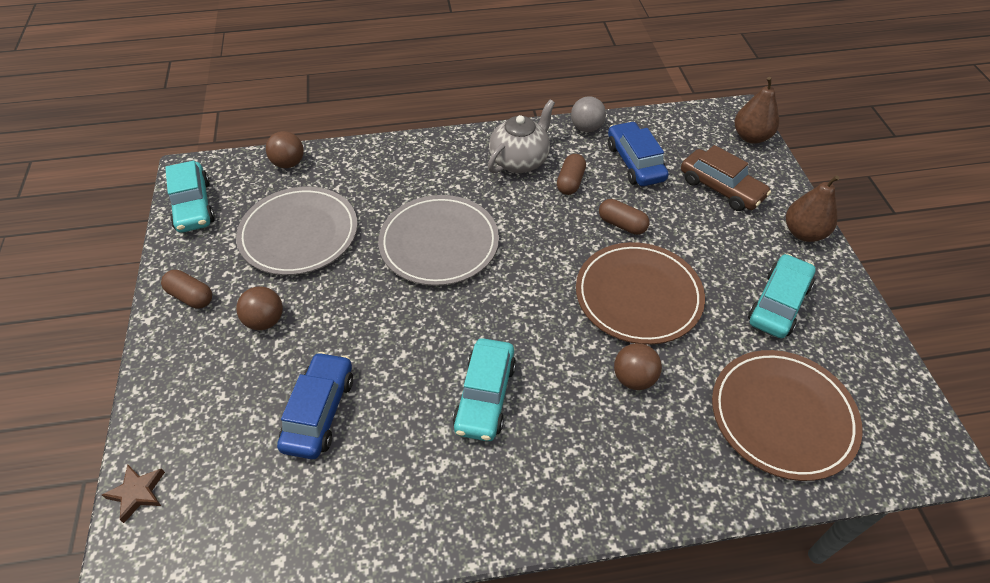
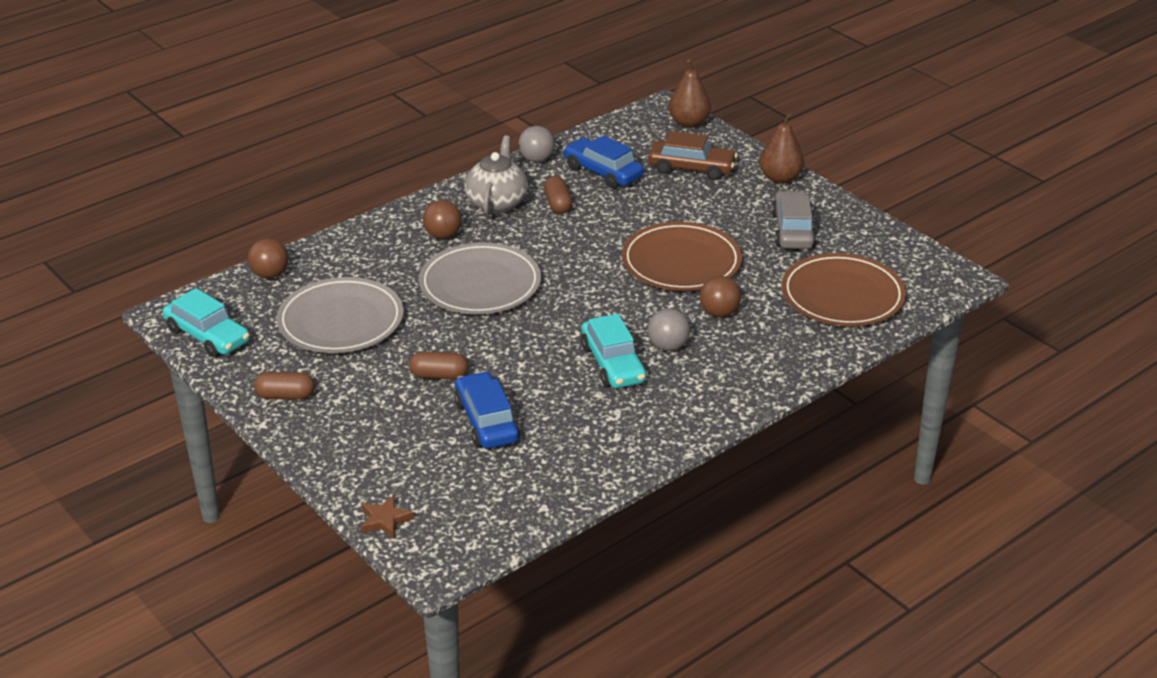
camera: 30 degrees left, 15 degrees down
brown ball [236,286,283,330] -> brown ball moved to [423,200,462,239]
brown capsule [599,199,649,235] -> brown capsule moved to [409,351,468,380]
turquoise car [748,254,816,338] -> grey car [772,191,817,249]
none -> grey ball [648,308,690,351]

